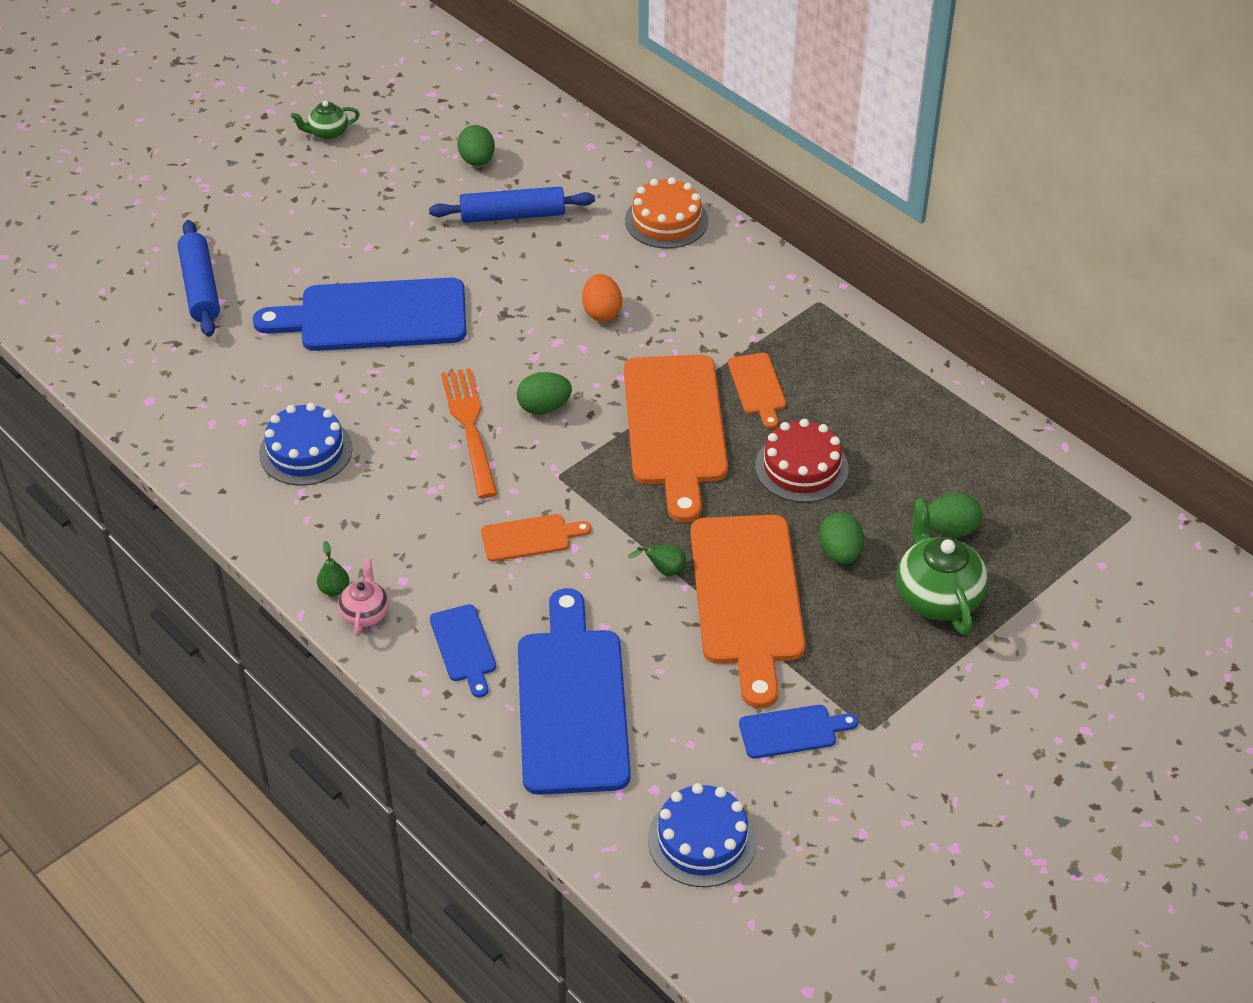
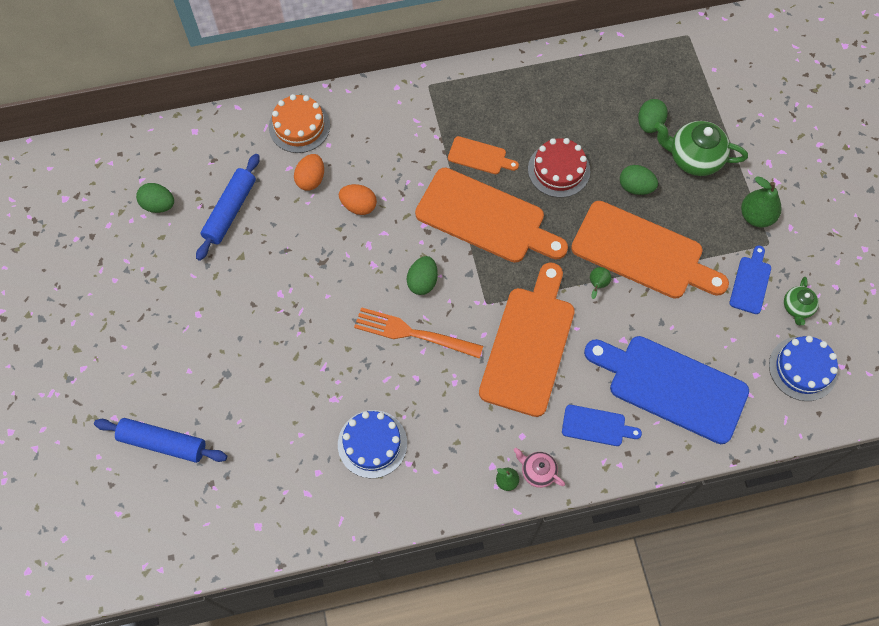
camera: 60 degrees left, 20 degrees up
blue cutting board [253,278,466,351] -> none
green teapot [291,101,360,140] -> green teapot moved to [784,277,819,326]
orange cutting board [481,514,591,562] -> orange cutting board [479,262,575,417], size x2.14
none -> orange egg [294,154,324,191]
none -> green pear [741,176,782,228]

